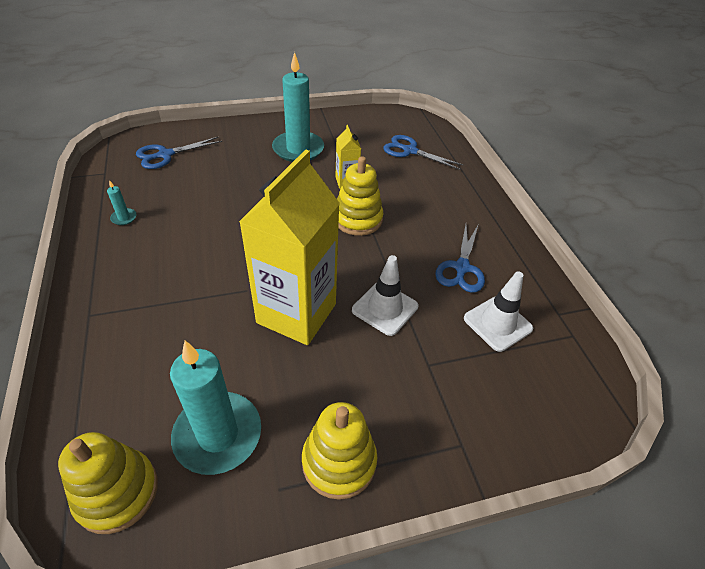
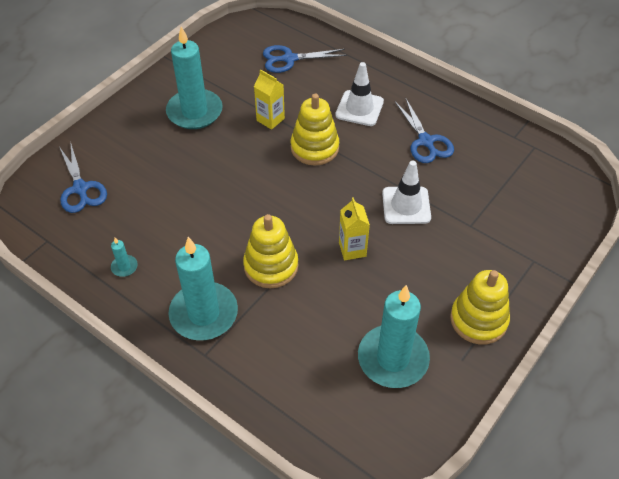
camera: 35 degrees left, 5 degrees up
yellow stacking toy [58,432,158,534] -> yellow stacking toy moved to [243,214,298,288]
blue scissors [136,137,222,169] -> blue scissors turned 45 degrees counterclockwise [60,141,107,213]
yellow carton [239,149,340,345] -> yellow carton [339,197,370,260], size x0.43
white traffic cone [464,271,533,352] -> white traffic cone moved to [335,62,384,126]
none -> turquoise candle [168,237,238,340]

